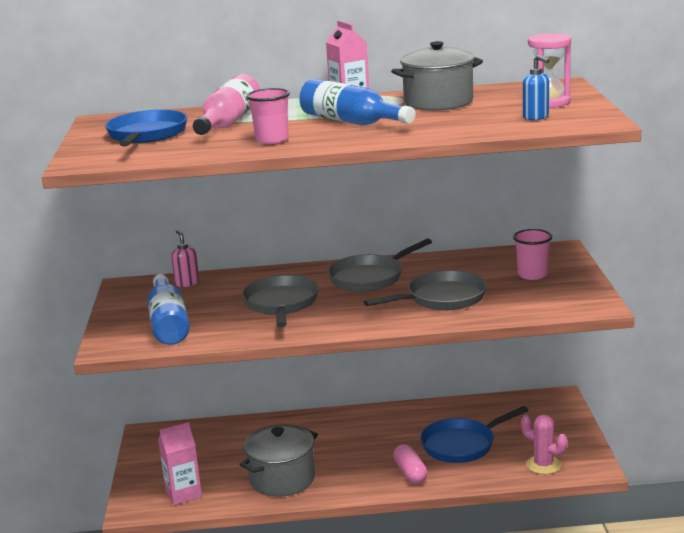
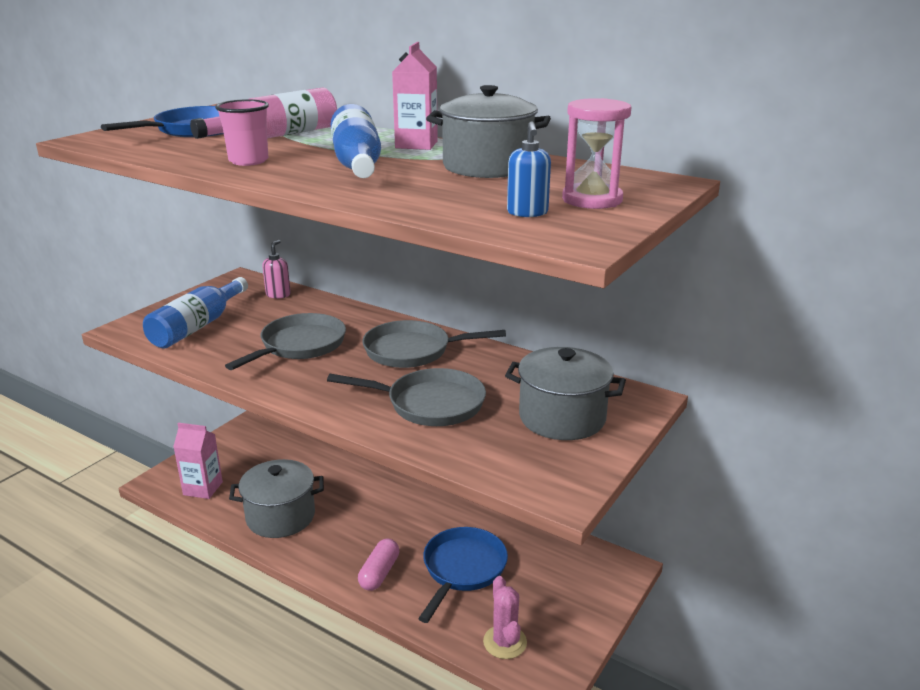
camera: 35 degrees right, 5 degrees up
blue pan [420,406,529,463] -> blue pan turned 105 degrees clockwise [418,527,508,623]
pink cup [513,229,552,280] -> grey pot [505,347,626,440]

